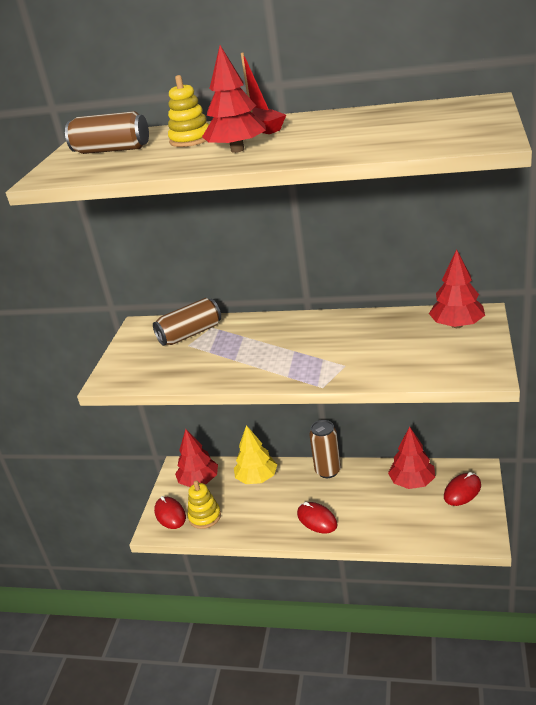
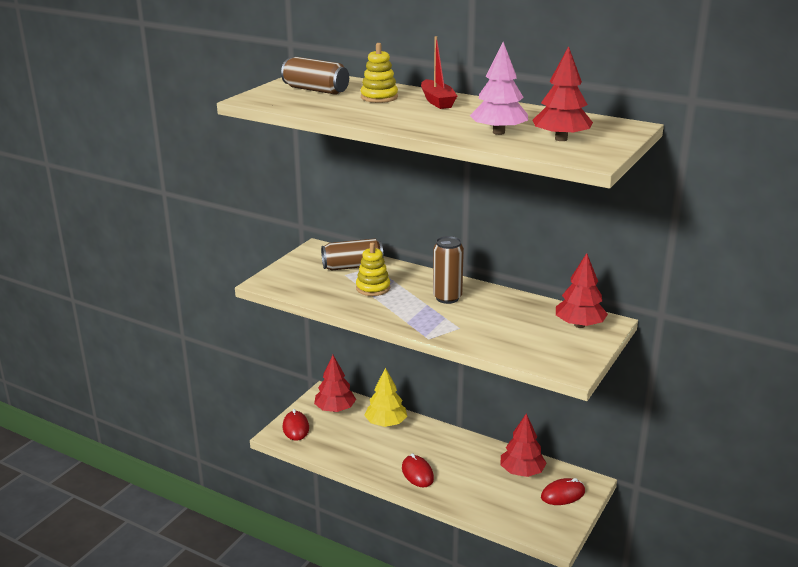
camera: 15 degrees right, 5 degrees down
yellow stacking toy [187,480,221,529] -> yellow stacking toy moved to [356,242,390,296]
red tree [202,45,266,153] -> red tree moved to [533,46,593,141]
brown can [309,420,341,478] -> brown can moved to [433,236,464,304]
none -> pink tree [470,42,528,135]

